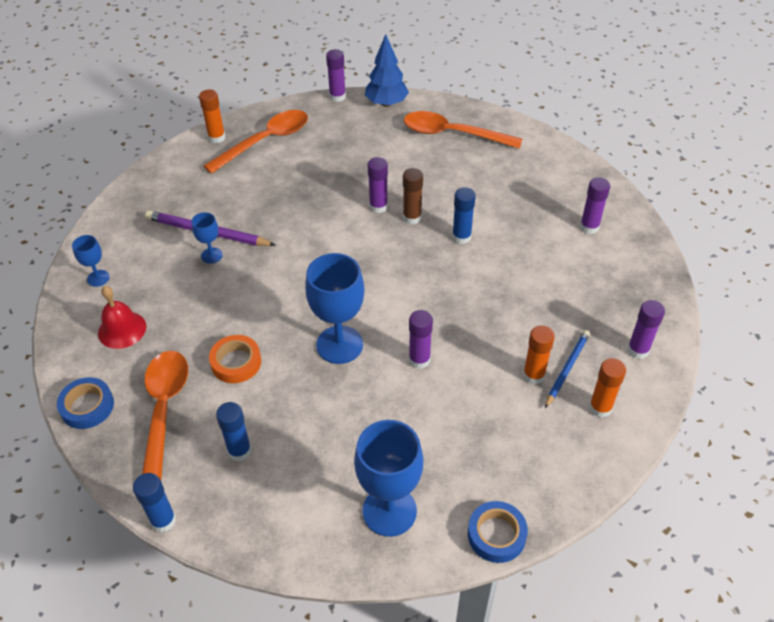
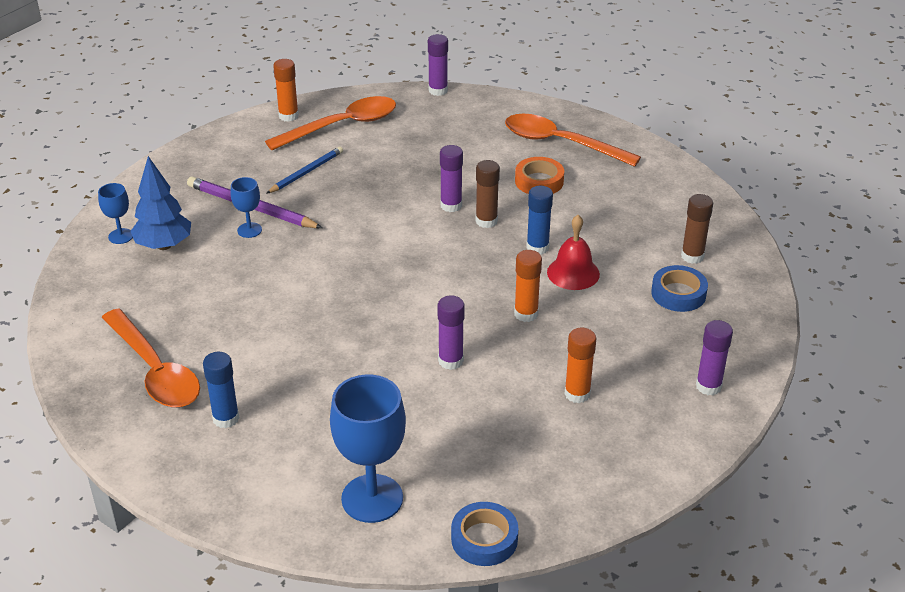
camera: 10 degrees right, 10 degrees down
blue tape [57,377,114,429] -> blue tape moved to [651,265,708,312]
red bell [98,286,146,349] -> red bell moved to [547,215,600,290]
blue glue stick [133,473,176,532] -> none
orange spoon [142,351,188,480] -> orange spoon turned 135 degrees clockwise [102,309,200,407]
orange tape [209,335,261,383] -> orange tape moved to [515,157,564,194]
blue goblet [305,253,365,364] -> none
blue tree [365,34,409,107] -> blue tree moved to [130,156,191,250]
blue pencil [545,330,590,408] -> blue pencil moved to [266,147,343,194]
purple glue stick [580,177,610,234] -> brown glue stick [681,194,713,264]
orange glue stick [589,358,626,418] -> orange glue stick moved to [514,250,542,322]

